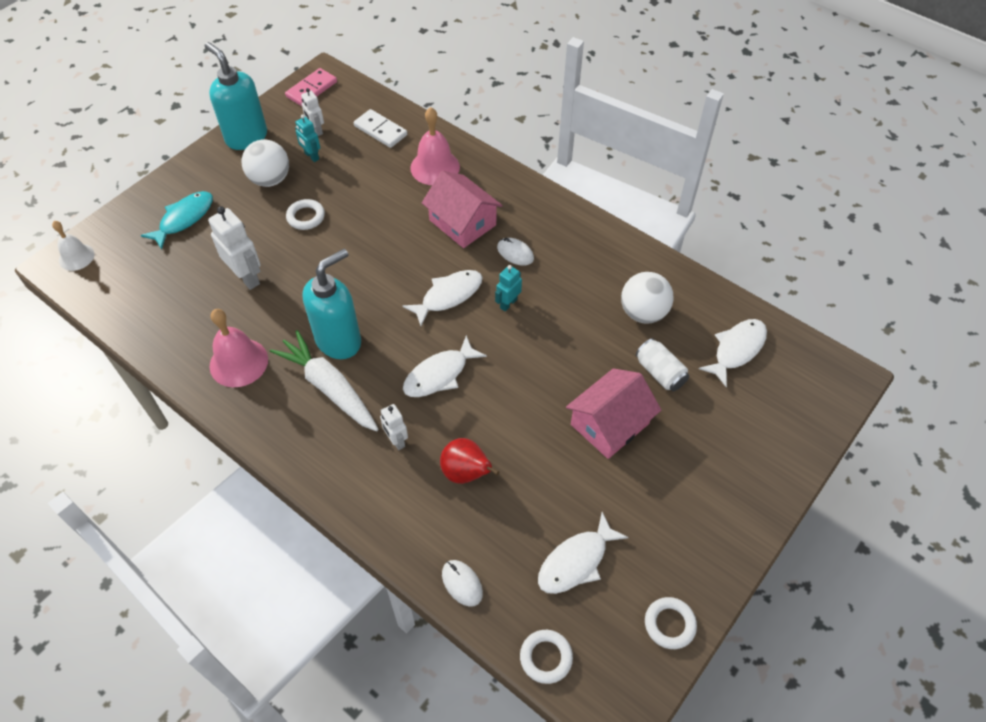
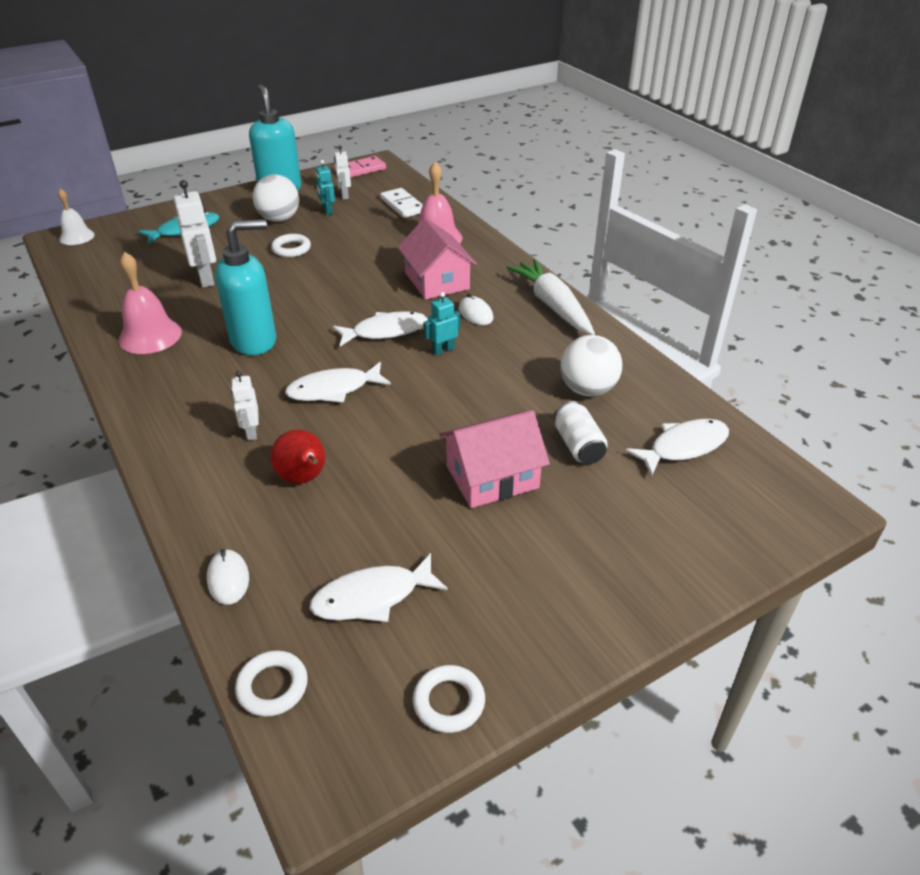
camera: 20 degrees right, 15 degrees down
white carrot [270,330,379,432] -> white carrot moved to [506,259,595,335]

